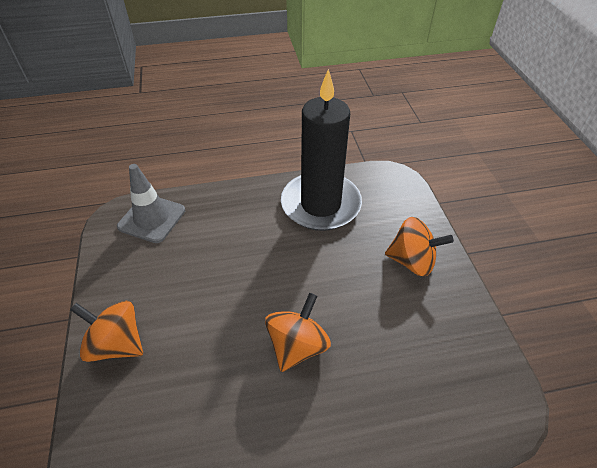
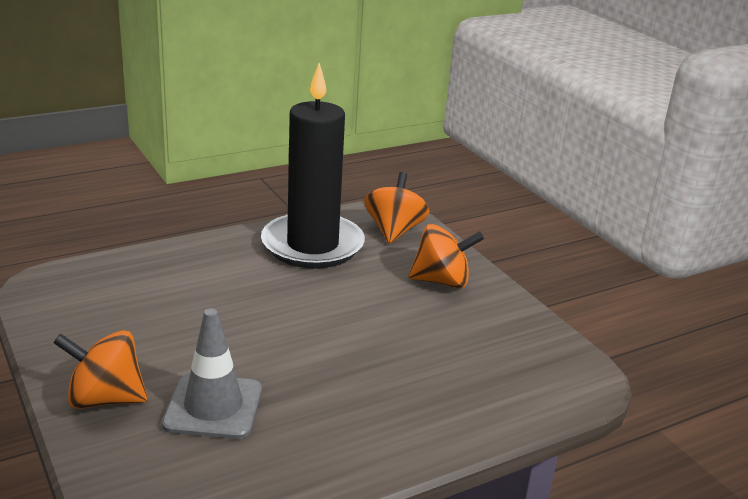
camera: 20 degrees left, 20 degrees down
grey traffic cone [117,164,185,243] -> grey traffic cone moved to [162,308,262,439]
orange spinning top [265,293,331,372] -> orange spinning top moved to [364,172,429,244]

